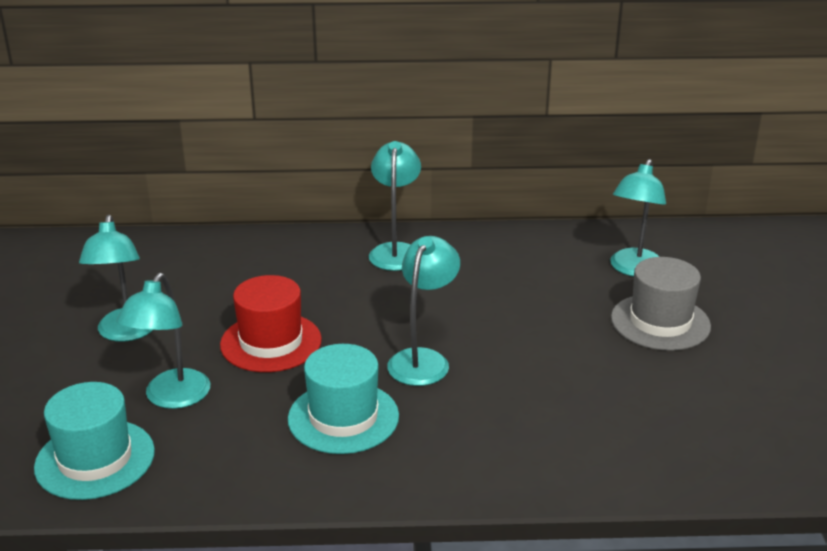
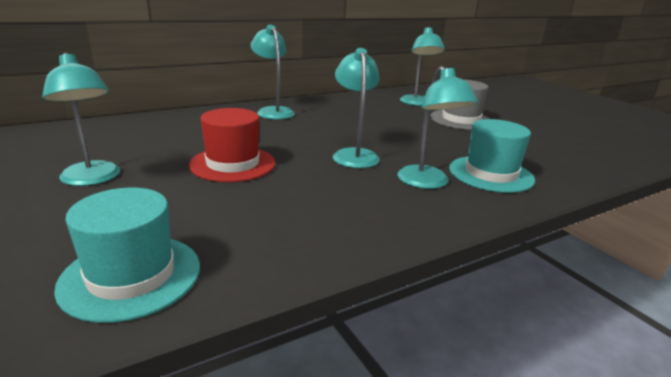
camera: 30 degrees left, 5 degrees down
turquoise lamp [116,273,210,409] -> turquoise lamp moved to [398,66,478,189]
turquoise hat [288,344,399,454] -> turquoise hat moved to [449,119,535,193]

